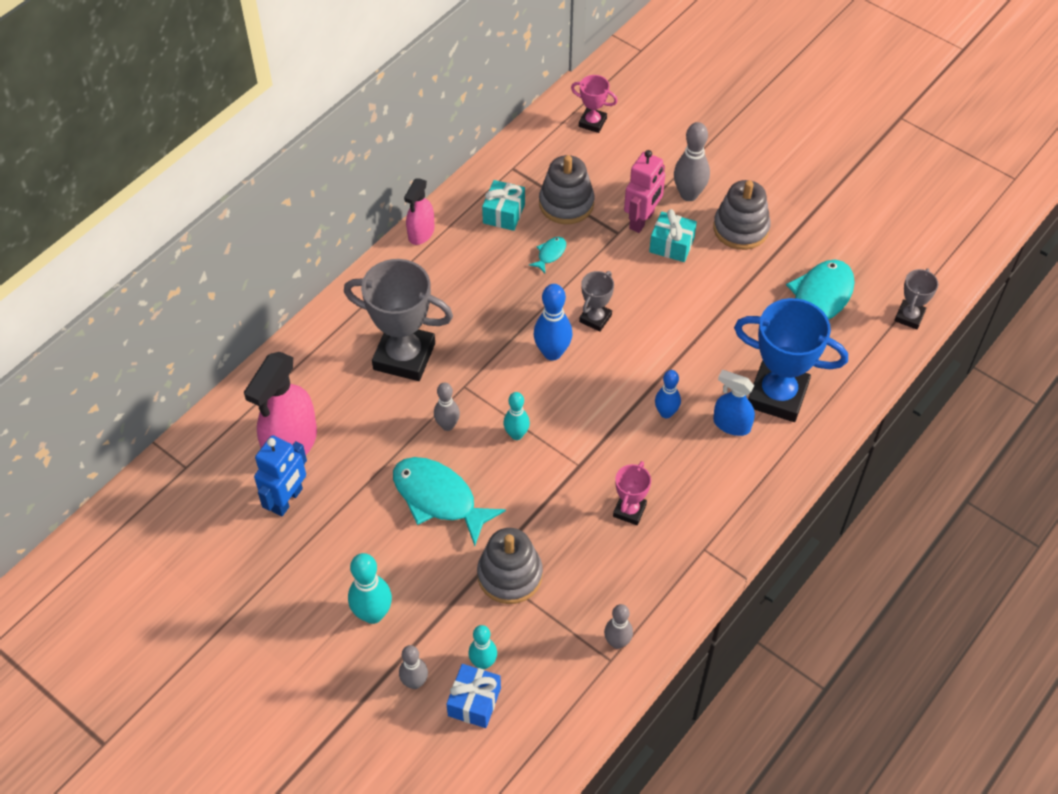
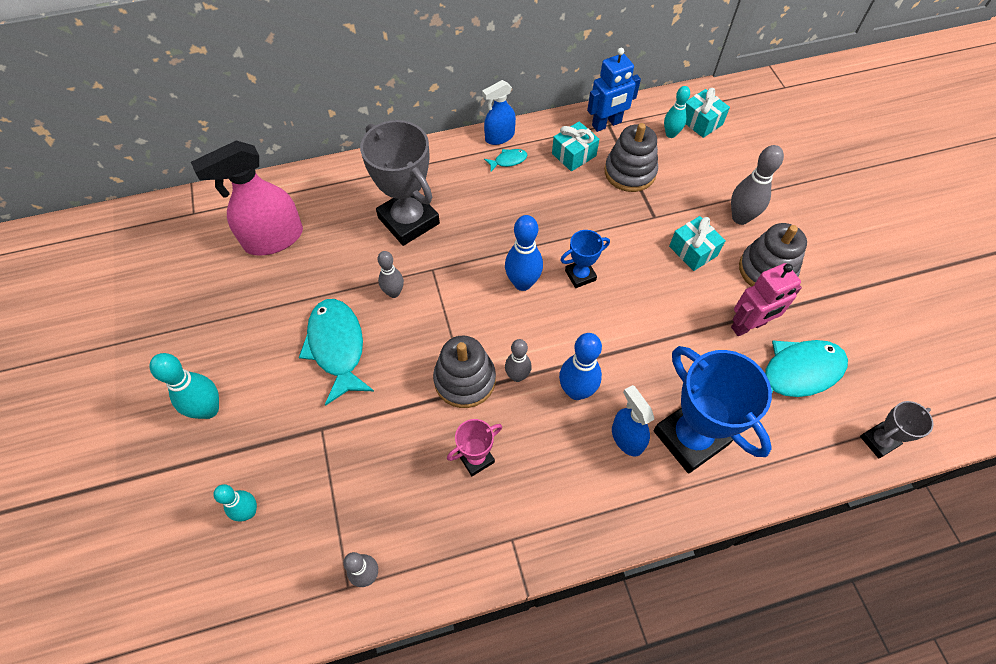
camera: 35 degrees right, 5 degrees up
blue robot [254,435,307,516] -> blue robot moved to [587,48,641,132]
grey bowling pin [399,645,428,689] -> grey bowling pin moved to [505,339,532,382]
pink spray bottle [404,178,434,245] -> blue spray bottle [482,80,516,145]
blue gift [446,664,501,728] -> none
grey stacking toy [477,528,543,604] -> grey stacking toy moved to [433,336,496,408]
turquoise bowling pin [503,392,530,440] -> turquoise bowling pin moved to [664,86,690,138]
turquoise fish [529,237,566,273] -> turquoise fish moved to [484,149,528,171]
pink trophy [571,75,618,133] -> turquoise gift [686,88,730,138]
grey trophy [579,271,614,332] -> blue trophy [560,230,610,288]
pink robot [624,150,665,233] -> pink robot moved to [731,263,802,336]
blue bowling pin [655,370,681,418] -> blue bowling pin [559,333,602,400], size x1.53

